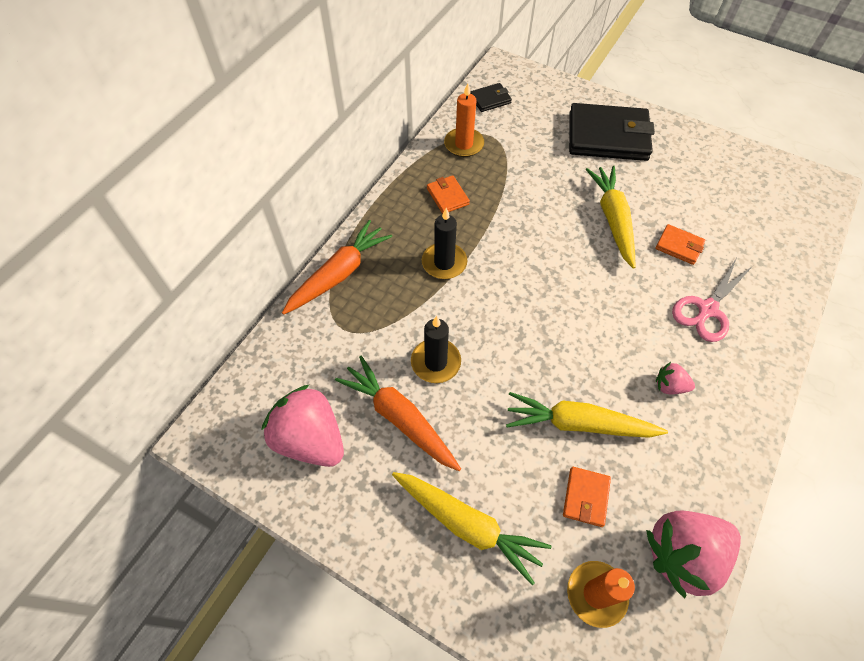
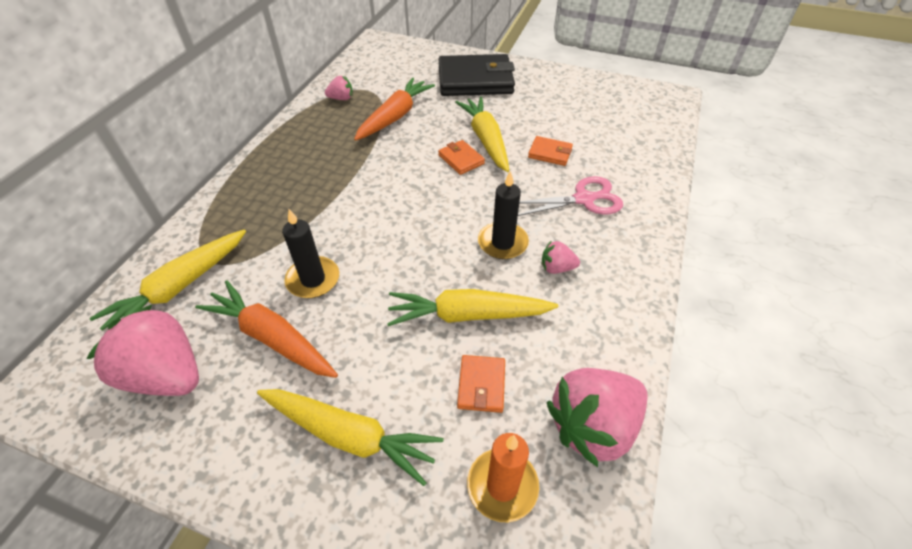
camera: 10 degrees left, 10 degrees down
orange carrot [282,220,392,315] -> orange carrot moved to [354,78,435,141]
black candle [422,208,467,279] -> black candle moved to [478,171,529,259]
orange wallet [427,175,470,214] -> orange wallet moved to [438,140,485,175]
orange candle [444,83,484,157] -> pink strawberry [325,76,353,100]
black wallet [470,83,512,112] -> none
pink scissors [672,258,753,342] -> pink scissors turned 135 degrees counterclockwise [518,176,623,216]
none -> yellow carrot [90,229,246,331]

